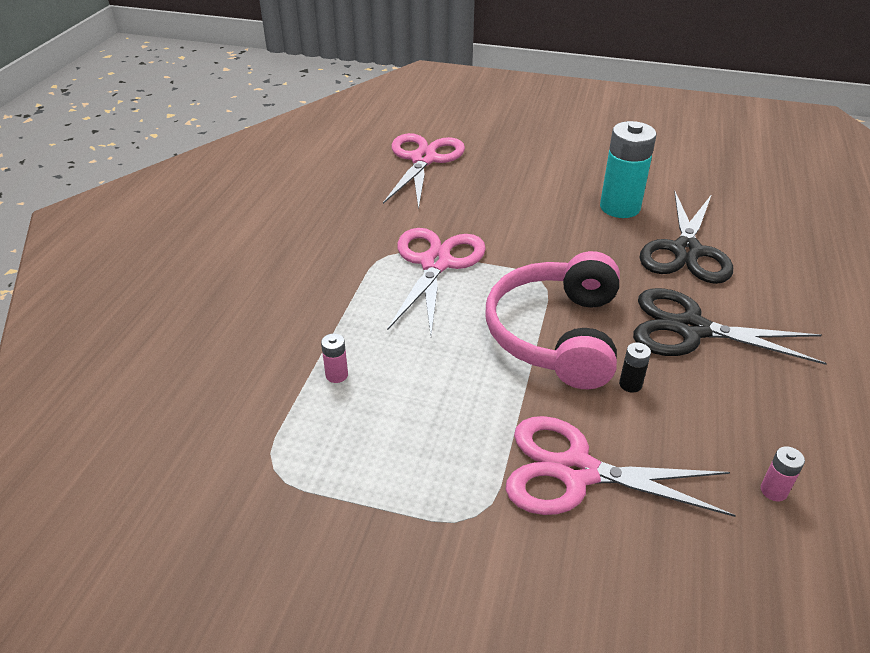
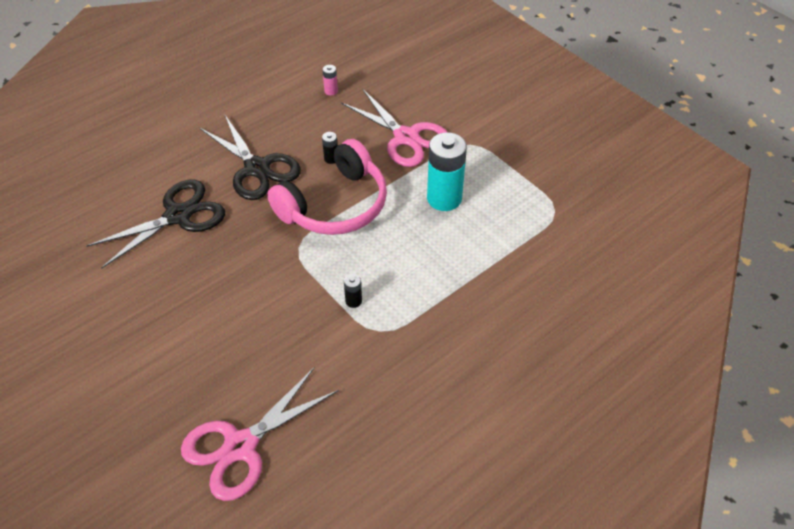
camera: 145 degrees left, 10 degrees up
pink battery [321,333,348,383] -> none
pink scissors [387,228,486,335] -> black battery [344,274,362,308]
turquoise battery [600,121,656,218] -> turquoise battery moved to [427,132,467,211]

